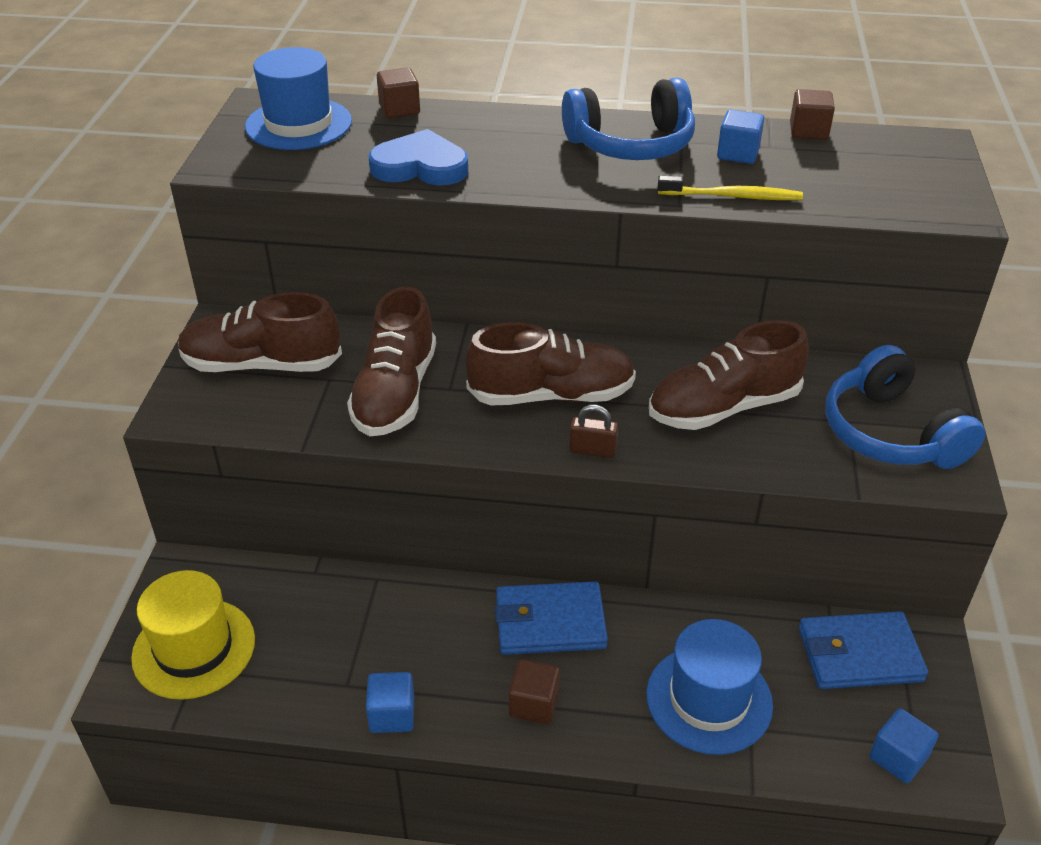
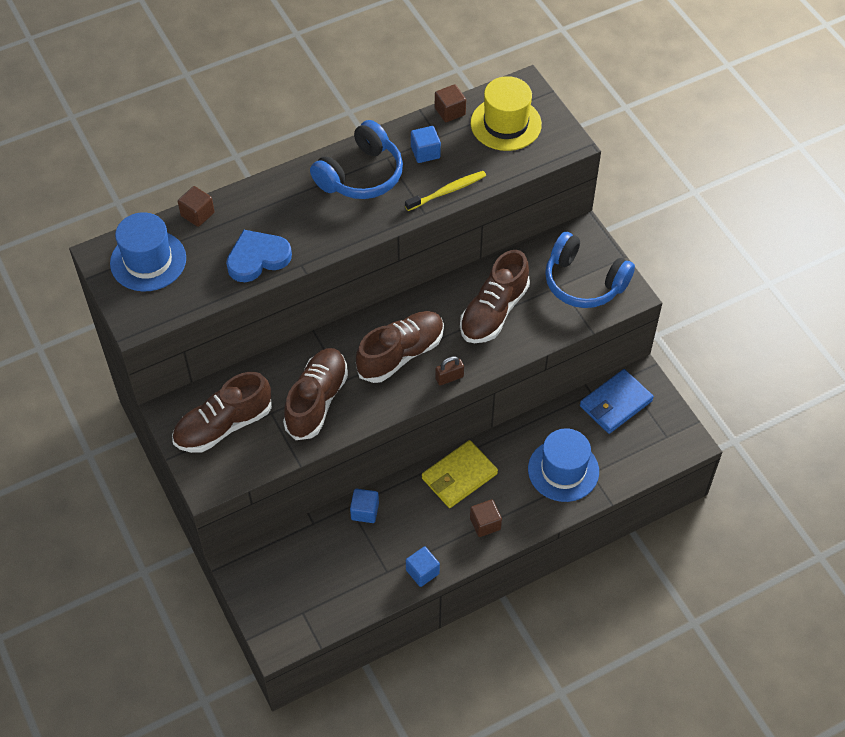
camera: 35 degrees left, 15 degrees up
yellow hat [131,570,255,700] -> yellow hat moved to [471,76,542,151]
brown shoe [347,286,436,436] -> brown shoe turned 135 degrees counterclockwise [283,348,348,440]
blue wallet [495,581,608,655] -> yellow wallet [422,440,498,508]
blue cube [869,708,939,783] -> blue cube moved to [350,489,379,523]

